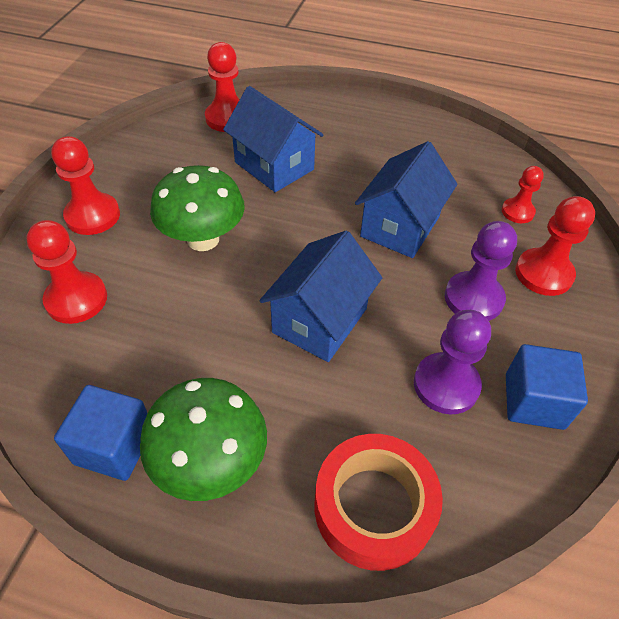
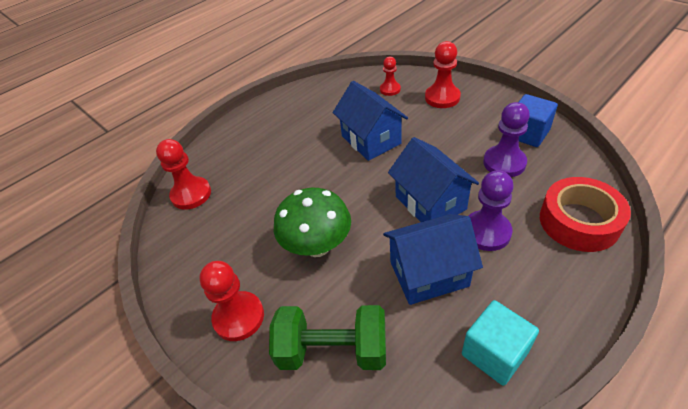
camera: 55 degrees left, 5 degrees down
red pawn [26,220,107,324] -> green dumbbell [269,305,386,370]
blue cube [54,385,148,481] -> turquoise cube [462,300,539,386]
green mushroom [140,378,267,501] -> none
blue house [223,86,324,192] -> blue house moved to [383,214,483,305]
purple pawn [445,221,517,321] -> purple pawn moved to [468,170,514,251]

